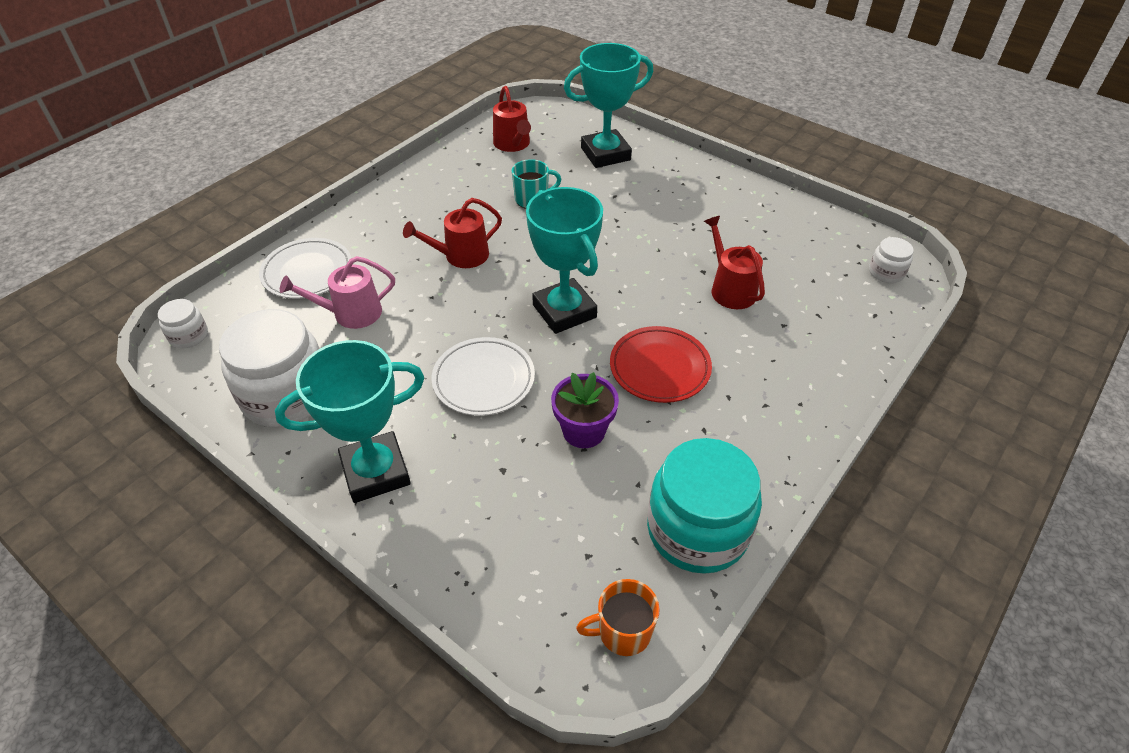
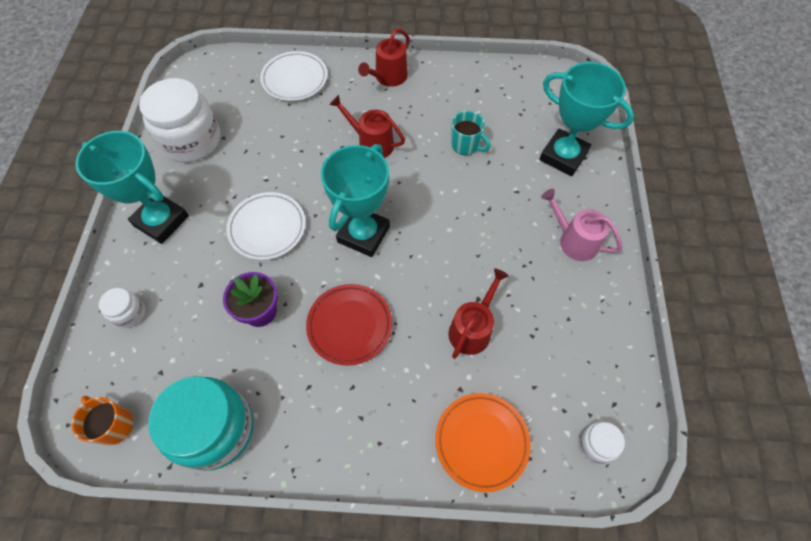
camera: 55 degrees right, 15 degrees up
white jar [158,299,208,349] -> white jar moved to [99,288,145,328]
pink watering can [280,256,395,329] -> pink watering can moved to [541,189,622,261]
red watering can [493,86,531,152] -> red watering can moved to [358,28,410,87]
none -> orange plate [435,393,531,492]

